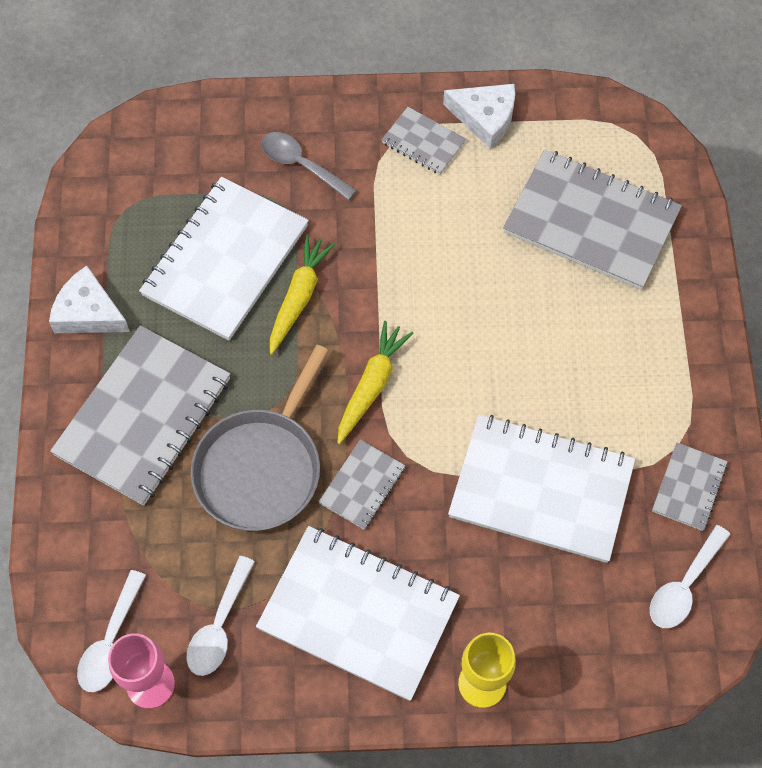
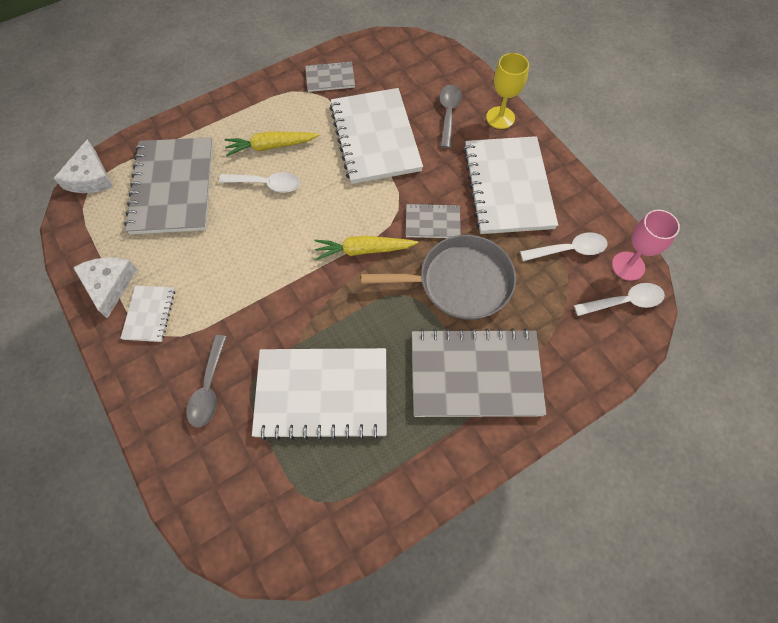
camera: 120 degrees left, 0 degrees up
white cheese [49,266,130,333] -> white cheese moved to [54,139,113,193]
yellow carrot [270,235,335,355] -> yellow carrot moved to [225,131,320,156]
grey notebook [382,107,466,175] -> white notebook [120,285,175,342]
white spoon [650,525,731,628] -> white spoon moved to [219,172,300,192]
none -> grey spoon [439,85,462,148]

